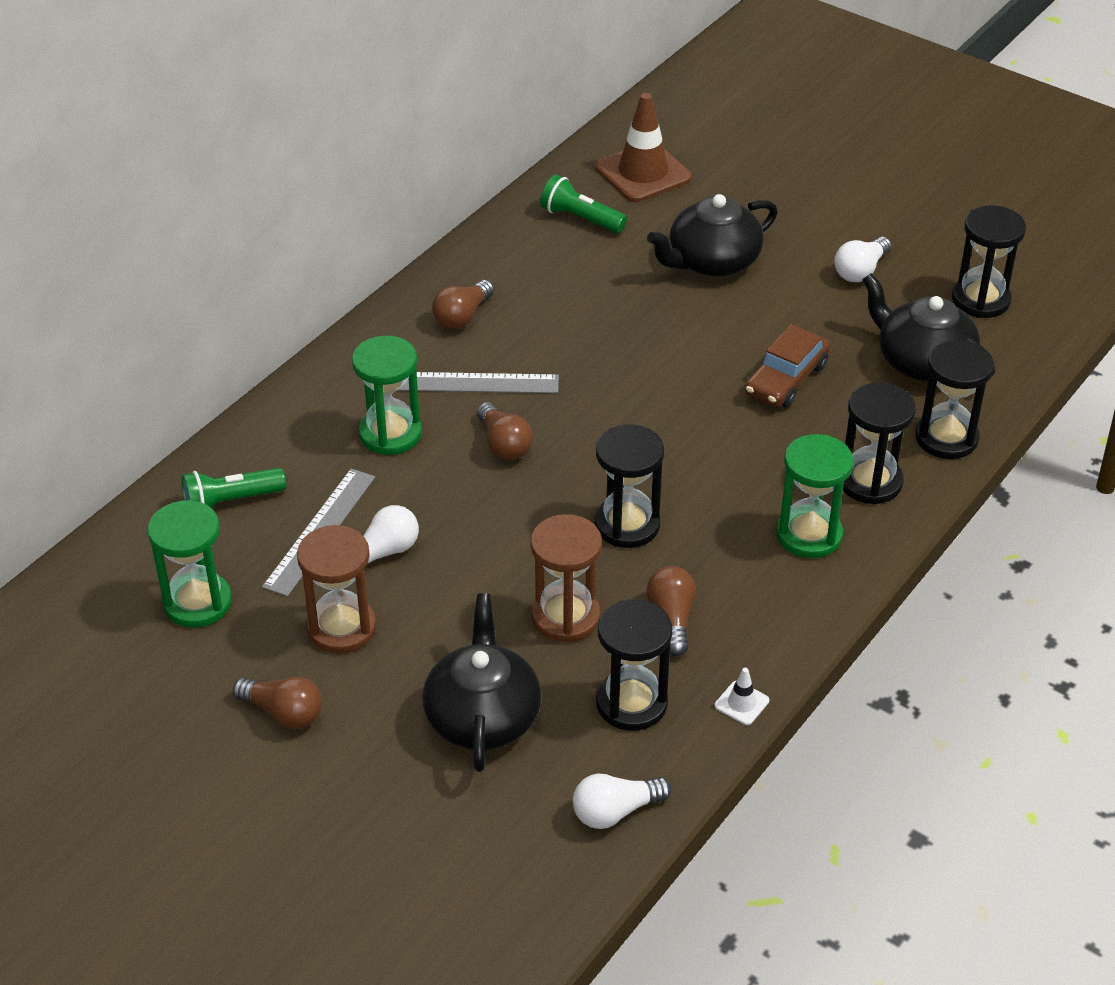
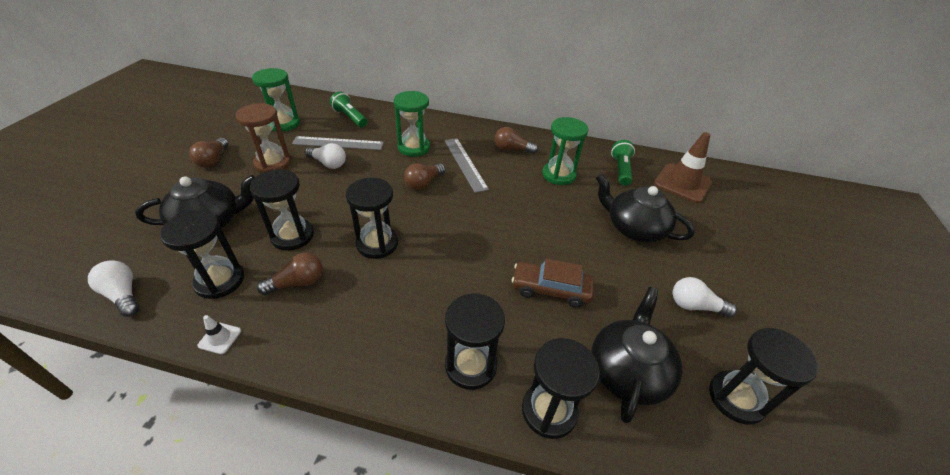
camera: 65 degrees right, 0 degrees up
brown hourglass [530,514,602,642] -> black hourglass [250,169,314,251]
green hourglass [776,434,854,558] -> green hourglass moved to [542,117,588,185]

